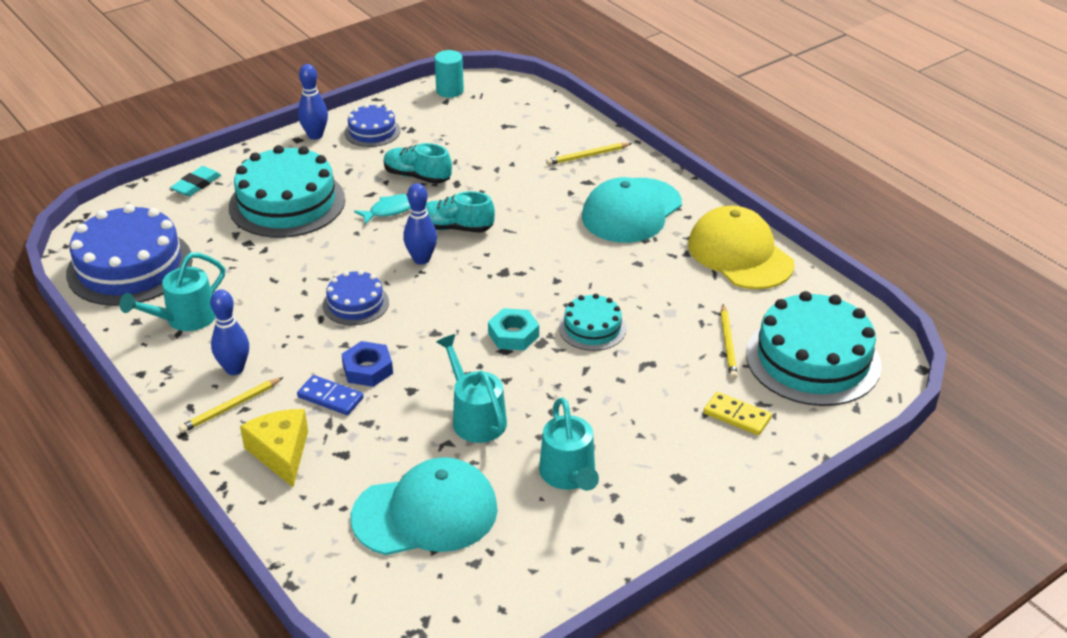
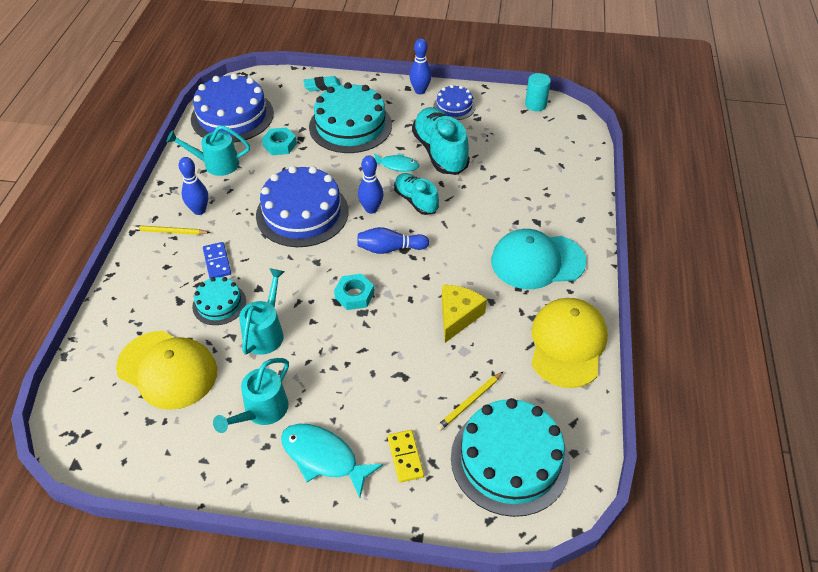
camera: 45 degrees right, 10 degrees up
yellow cheese [240,409,308,487] -> yellow cheese moved to [442,285,487,343]
blue cake [323,270,389,325] -> blue cake [256,166,349,247], size x1.92
blue nut [341,341,393,387] -> none
turquoise cap [351,457,498,555] -> yellow cap [116,331,217,410]
turquoise shoe [384,143,452,184] -> turquoise shoe [412,107,470,175], size x1.63
yellow pencil [546,143,632,165] -> none
turquoise cake [559,294,627,351] -> turquoise cake moved to [192,277,246,325]
none -> turquoise nut [262,127,297,155]
none -> turquoise fish [281,424,383,498]
none -> blue bowling pin [357,227,429,254]

